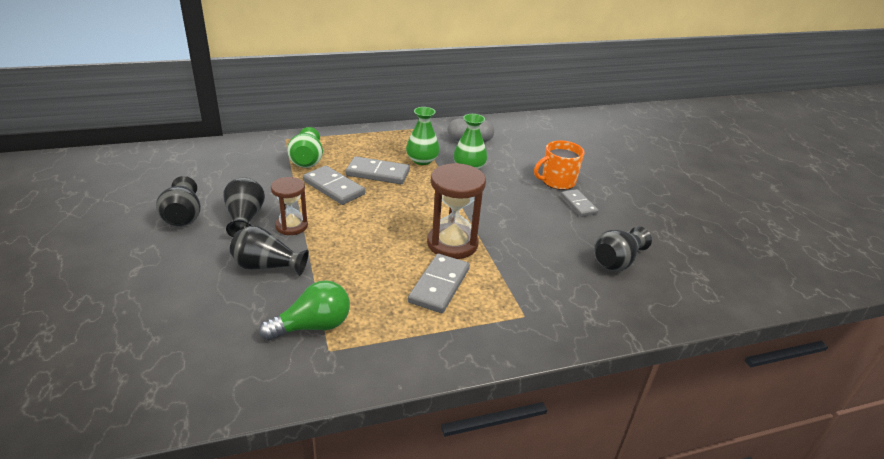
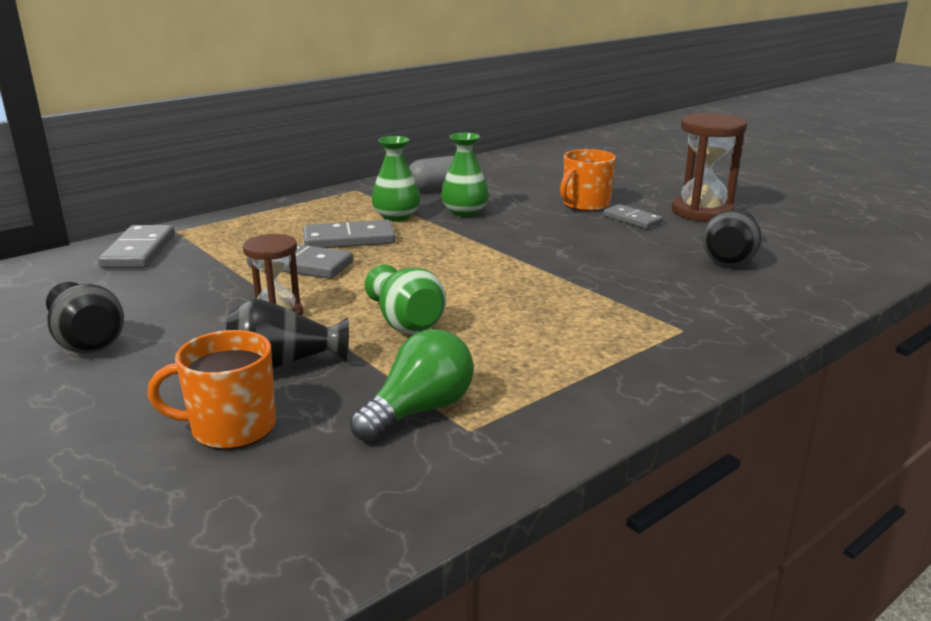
camera: 20 degrees left, 10 degrees down
black vase [223,177,265,237] -> none
green vase [287,127,323,168] -> green vase moved to [365,264,446,334]
grey domino [408,254,470,313] -> grey domino moved to [98,225,175,268]
brown hourglass [427,163,486,259] -> brown hourglass moved to [672,113,747,222]
none -> orange mug [147,330,276,450]

